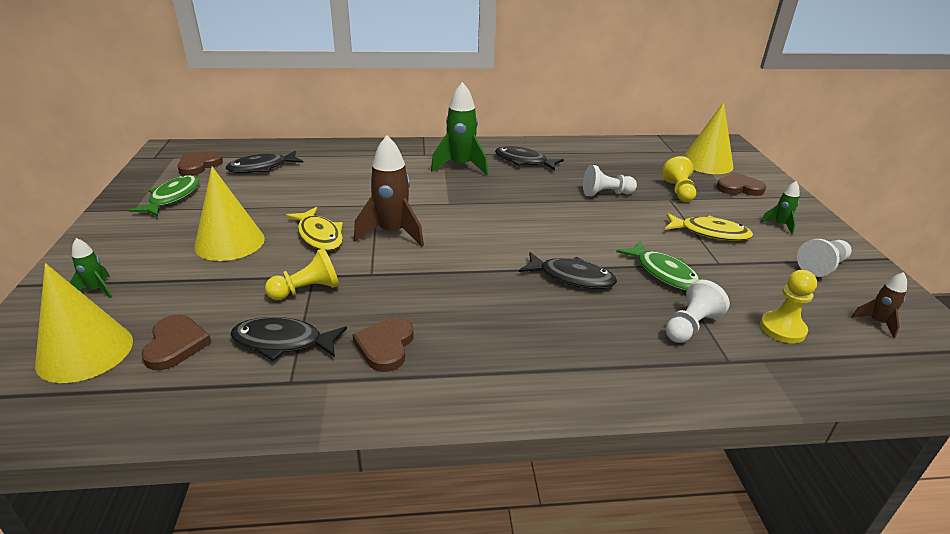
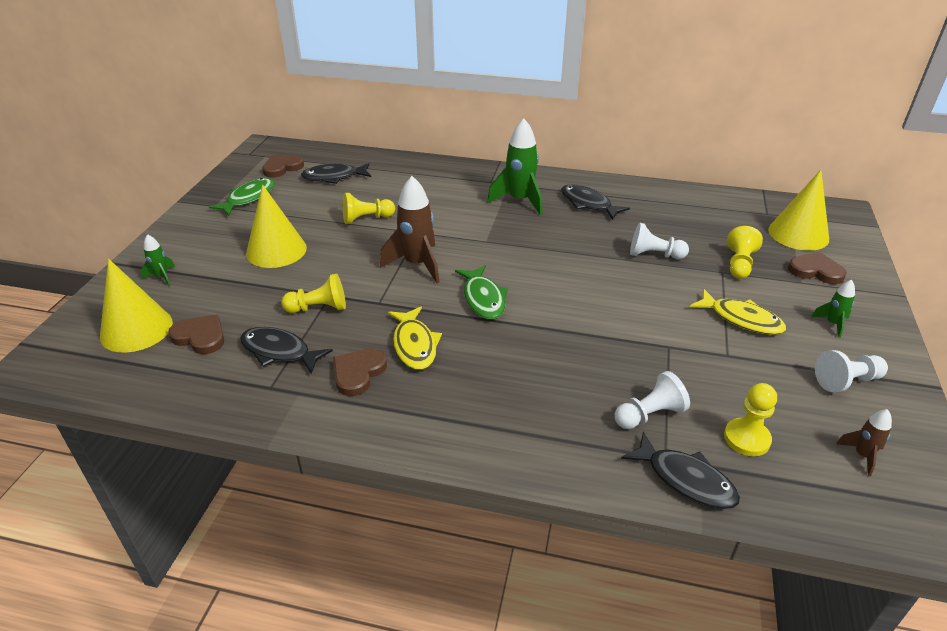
camera: 20 degrees right, 5 degrees up
brown heart [141,315,212,370] -> brown heart turned 75 degrees counterclockwise [168,315,224,354]
yellow fish [286,207,343,251] -> yellow fish moved to [388,307,442,370]
black fish [519,252,617,289] -> black fish moved to [621,432,740,509]
green fish [616,241,702,291] -> green fish moved to [455,265,508,319]
none -> yellow pawn [343,193,395,224]

